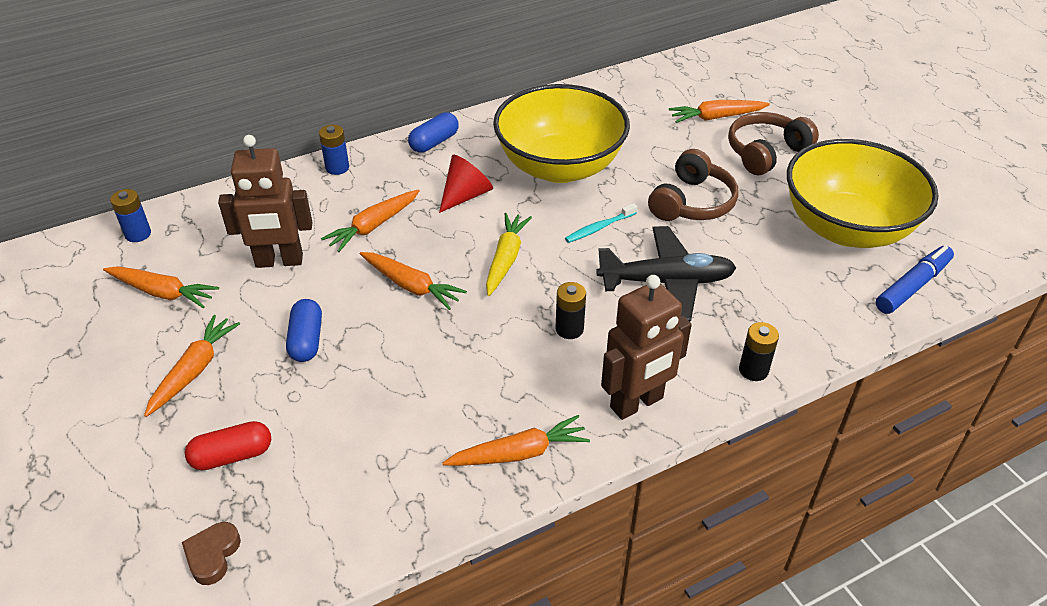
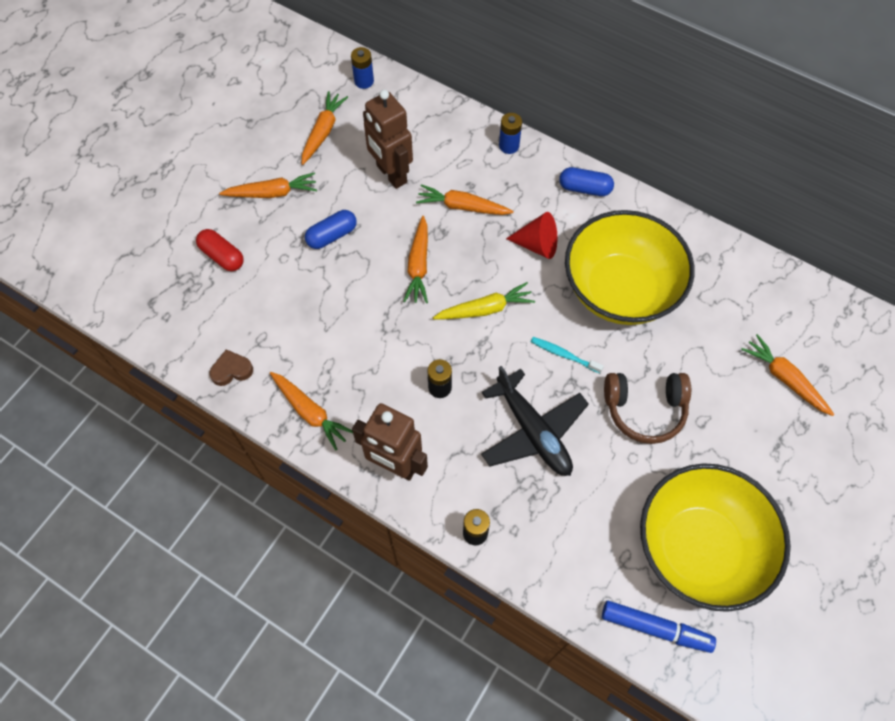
camera: 60 degrees right, 20 degrees up
orange carrot [103,266,219,308] -> orange carrot turned 150 degrees counterclockwise [302,91,348,165]
brown heart [182,522,241,585] -> brown heart moved to [209,349,253,386]
brown headphones [728,112,819,175] -> none

